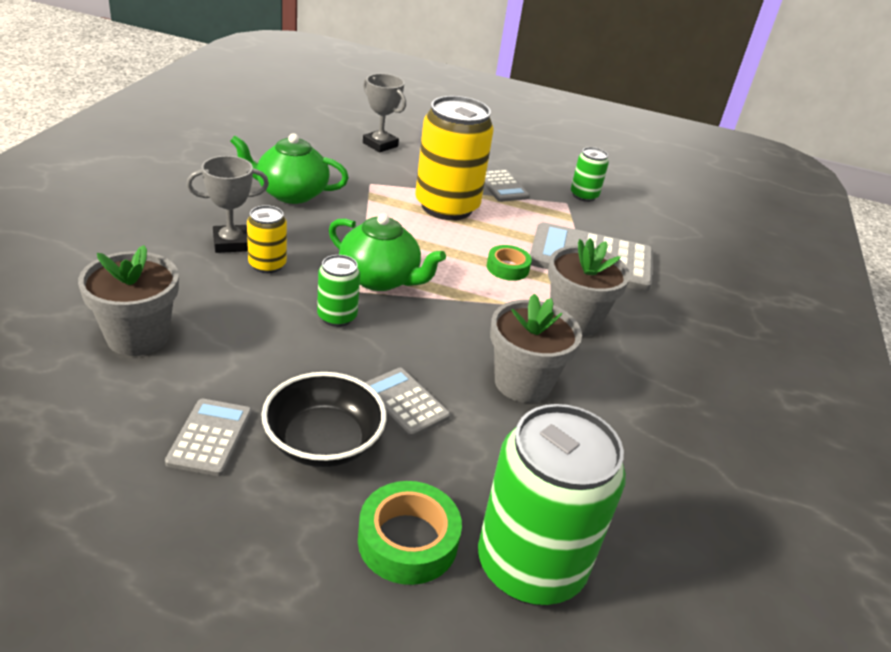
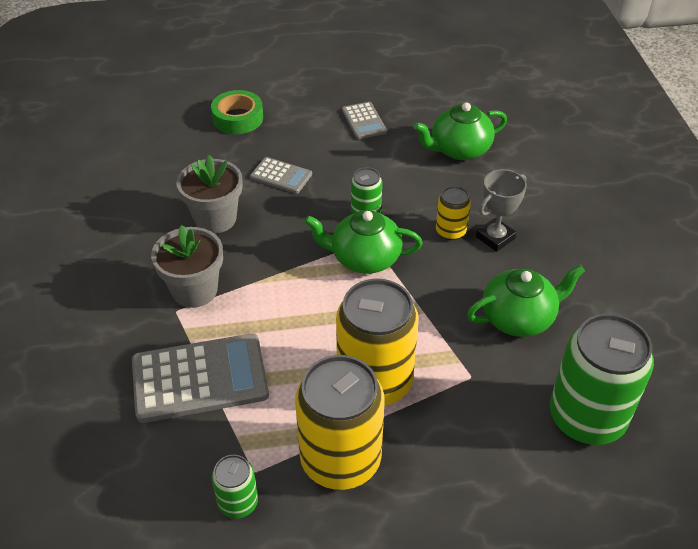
camera: 160 degrees right, 10 degrees up
grey flower pot [78,245,179,356] -> green teapot [414,102,507,160]
black bowl [261,372,387,467] -> none
grey trophy [363,74,406,152] -> none
green can [478,404,626,605] -> green can moved to [550,314,654,445]
grey calculator [484,169,530,202] -> yellow can [295,355,384,490]
green tape [487,245,532,281] -> none

